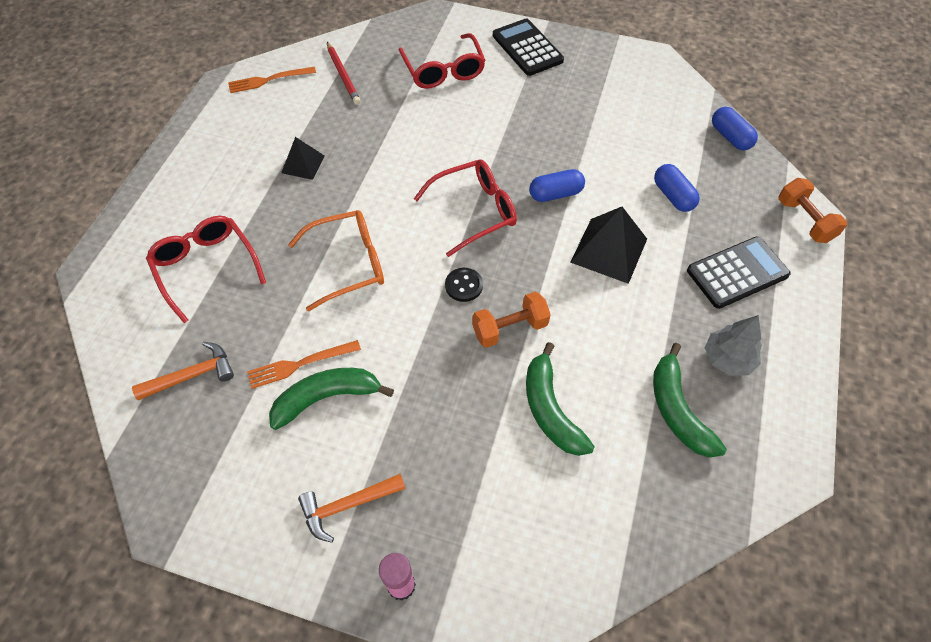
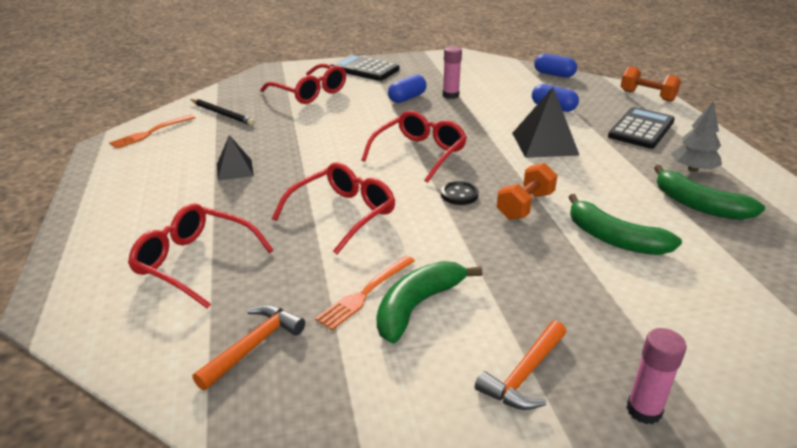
camera: 30 degrees left, 25 degrees down
orange glasses [288,210,384,311] -> red glasses [272,162,395,254]
red pencil [327,42,361,105] -> black pencil [190,99,255,126]
blue capsule [529,169,585,202] -> blue capsule moved to [388,75,426,103]
none -> pink glue stick [443,46,462,99]

